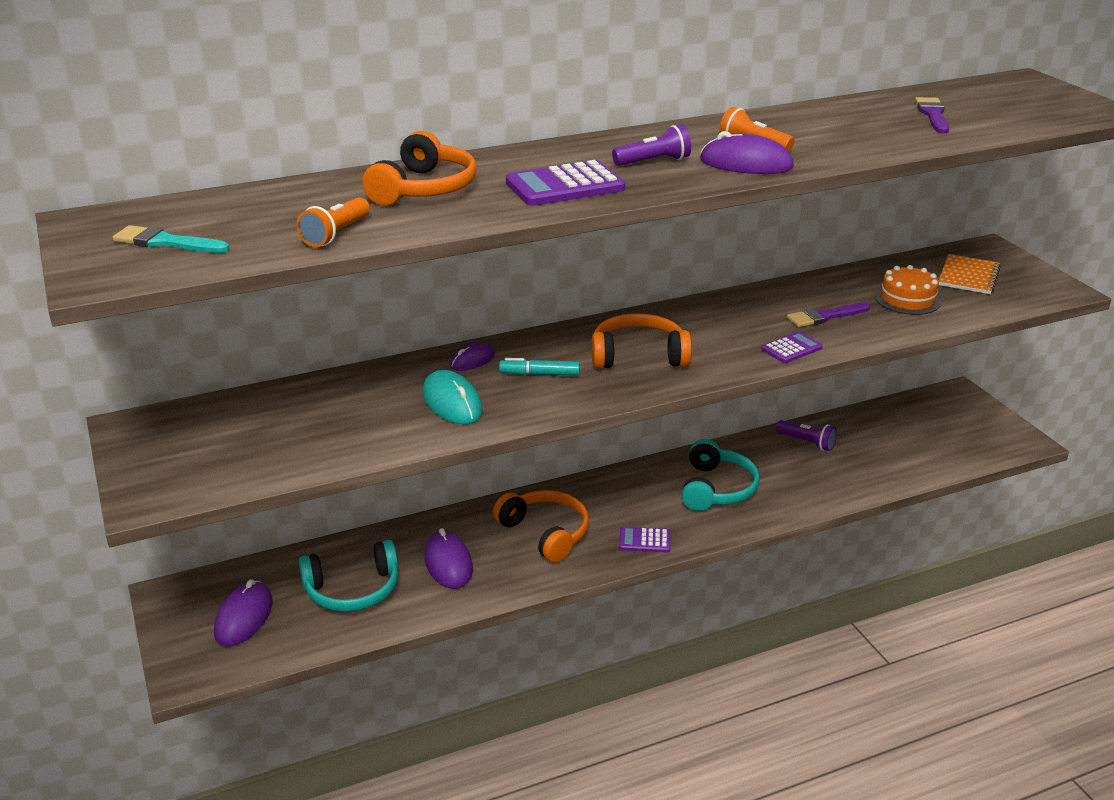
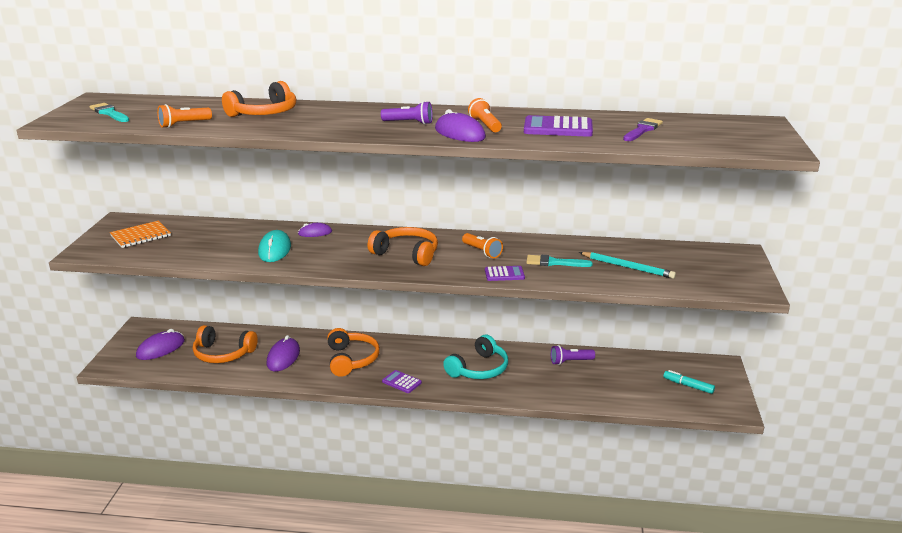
camera: 30 degrees right, 5 degrees down
turquoise headphones [299,540,398,612] -> orange headphones [193,325,258,363]
turquoise marker [499,358,580,375] -> turquoise marker moved to [663,370,715,394]
purple calculator [506,160,625,206] -> purple calculator moved to [524,115,593,137]
purple flashlight [776,420,837,451] -> purple flashlight turned 105 degrees clockwise [551,345,595,365]
purple brush [787,302,870,327] -> turquoise brush [526,255,593,267]
orange cake [875,265,941,315] -> turquoise pencil [579,252,676,279]
orange notebook [938,254,1001,294] -> orange notebook moved to [110,221,171,248]
none -> orange flashlight [462,233,503,258]

